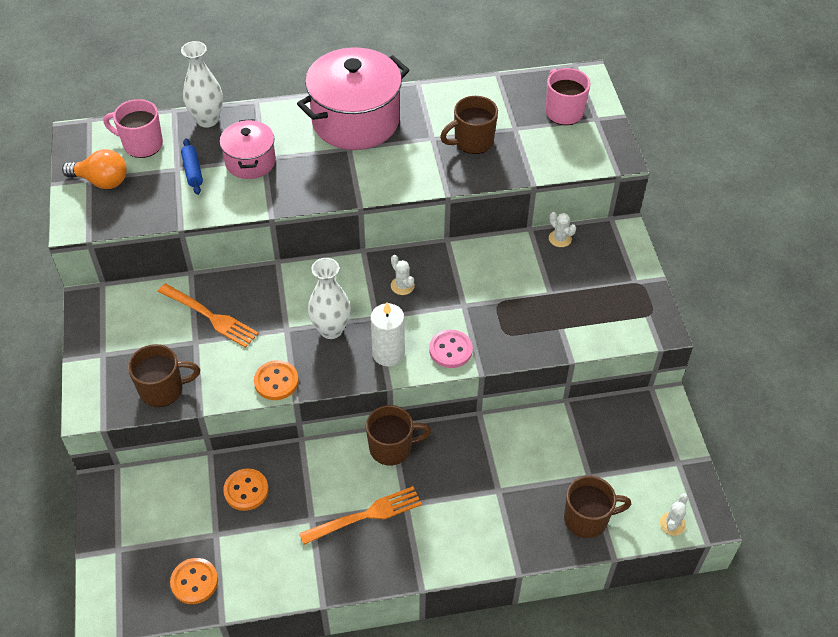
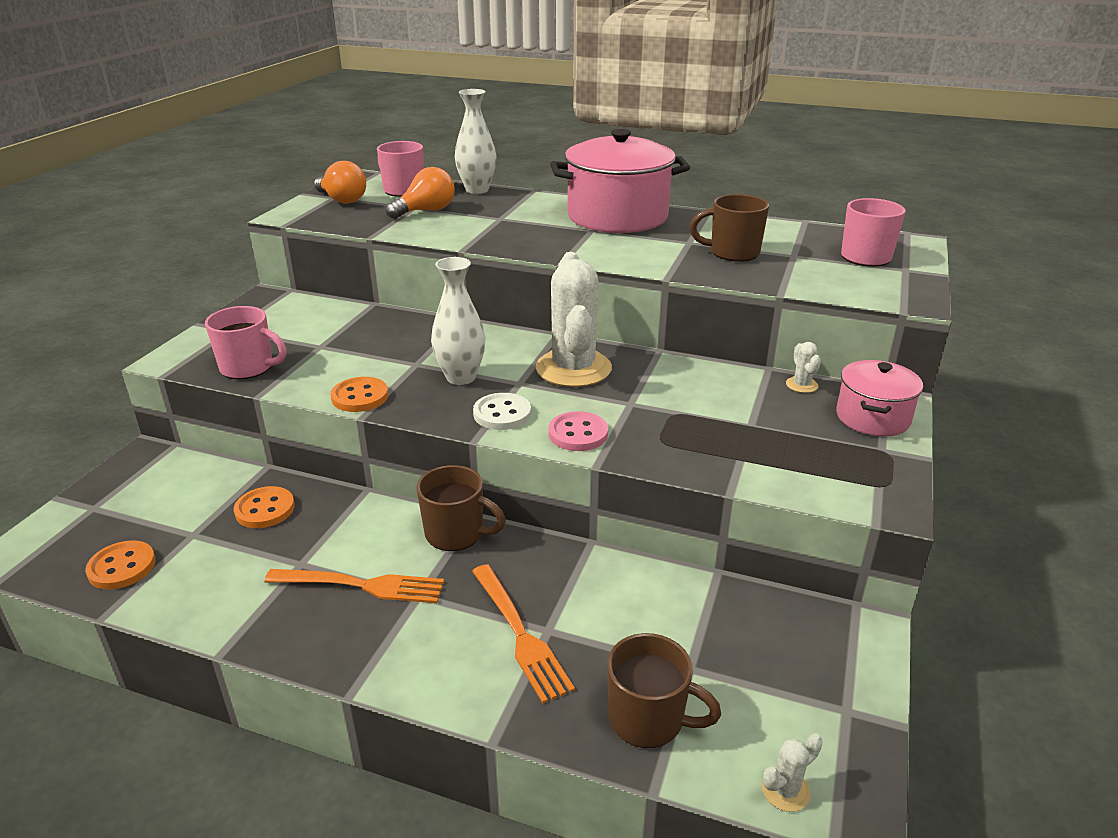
camera: 30 degrees right, 20 degrees down
brown mug [128,344,200,407] -> pink mug [205,306,287,379]
orange fork [158,284,259,348] -> orange fork moved to [472,564,575,703]
blue rolling pin [181,138,203,195] -> orange light bulb [386,167,454,219]
pink pot [220,119,276,179] -> pink pot moved to [836,360,923,437]
white candle [370,302,405,366] -> white button [473,393,531,430]
white cactus [391,255,415,295] -> white cactus [536,252,612,387], size x2.48

